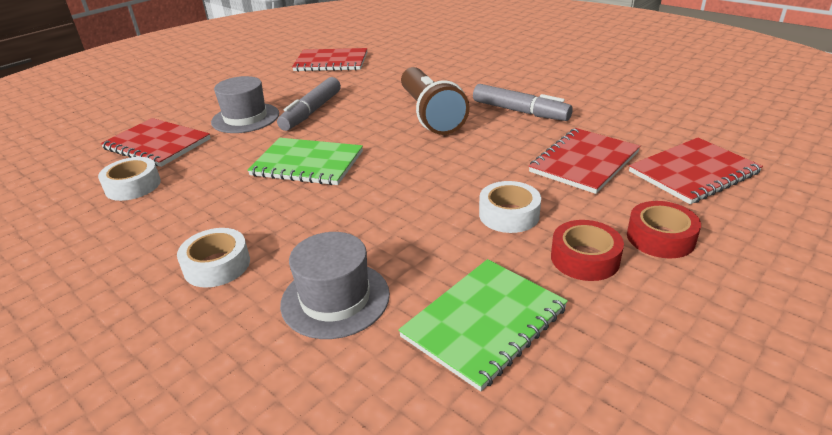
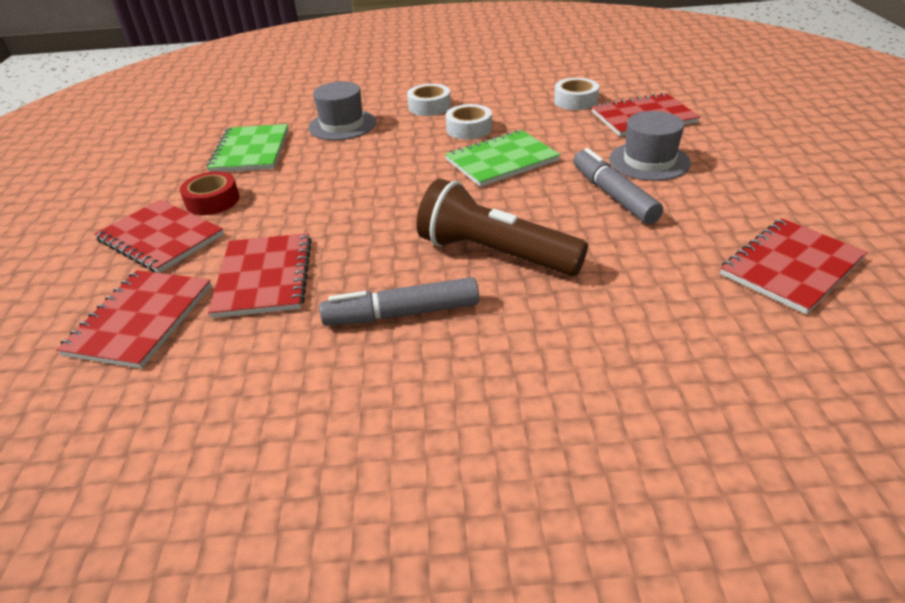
camera: 135 degrees right, 5 degrees up
white tape [479,181,541,233] -> white tape moved to [446,104,492,140]
red tape [627,201,701,258] -> red notebook [94,199,224,273]

